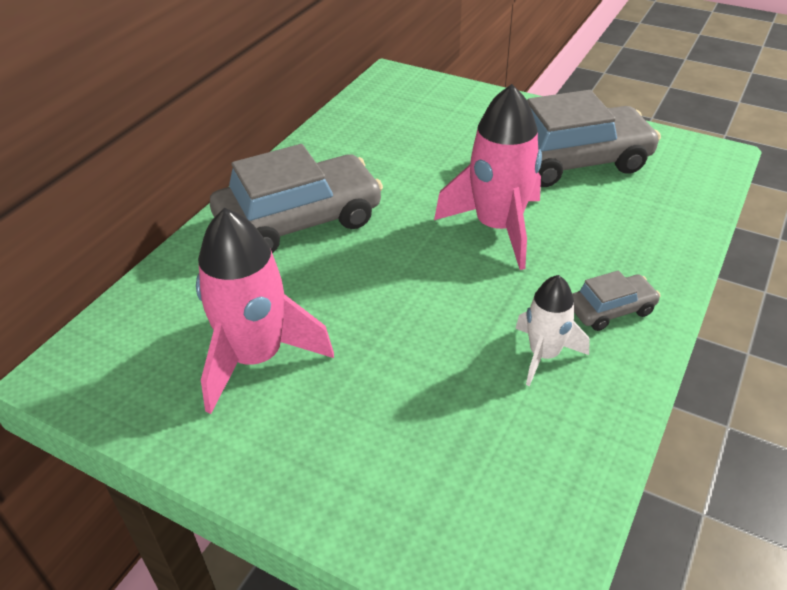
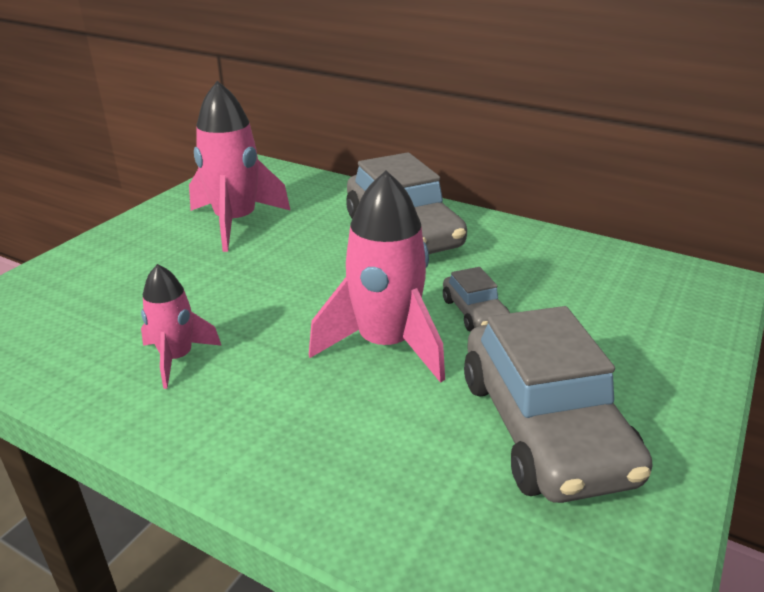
camera: 90 degrees right, 10 degrees down
white rocket [515,275,590,386] -> pink rocket [141,264,222,389]
grey car [572,270,661,331] -> grey car moved to [443,267,510,331]

